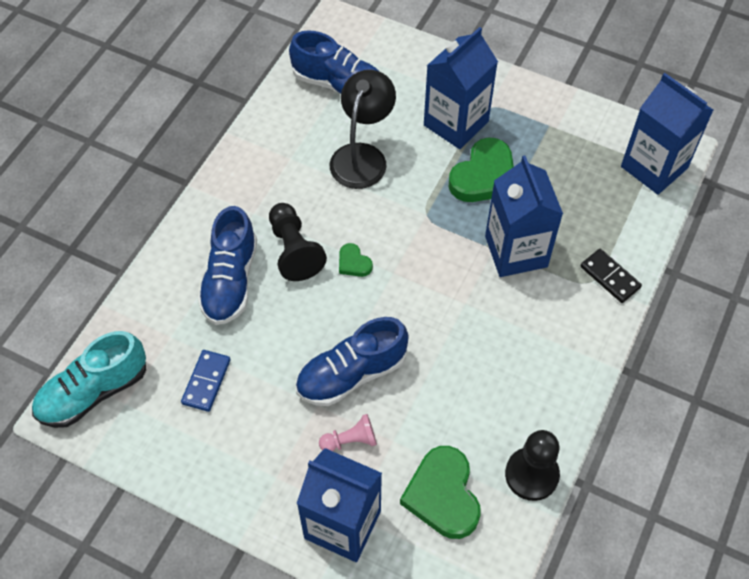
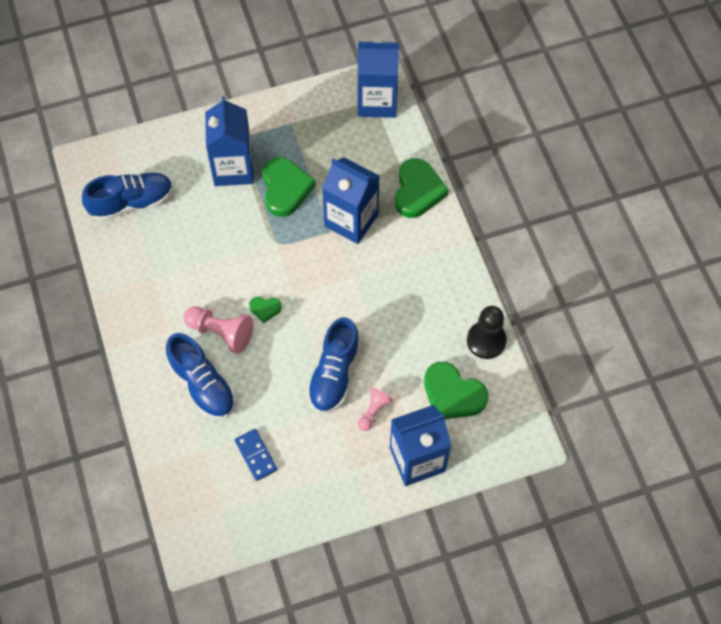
camera: 45 degrees left, 5 degrees up
turquoise shoe [32,331,146,428] -> none
black pawn [269,203,327,281] -> pink pawn [184,306,253,354]
black lamp [330,70,396,189] -> none
black domino [580,249,642,303] -> green heart [395,158,449,218]

